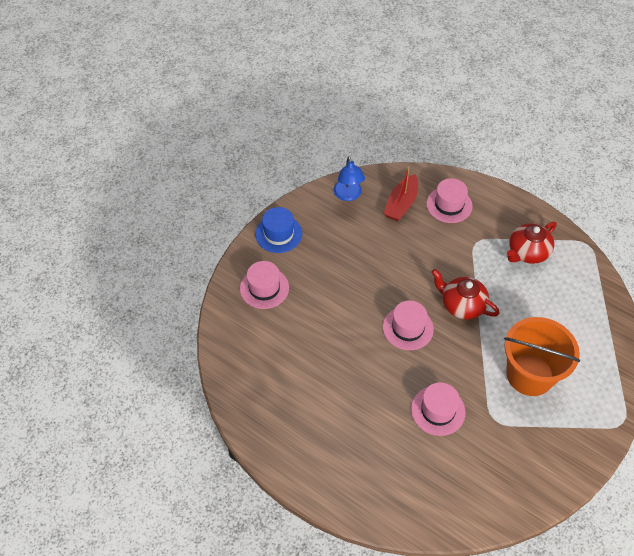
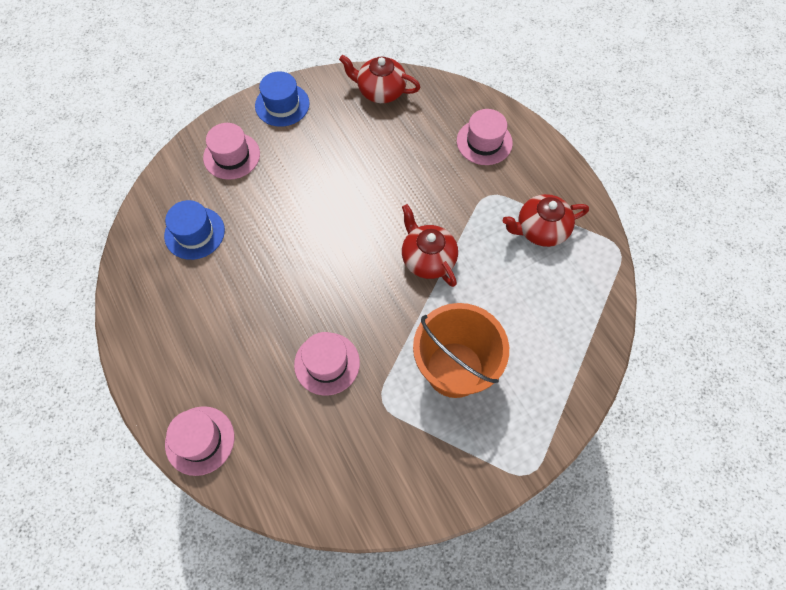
camera: 25 degrees right, 10 degrees up
blue lamp [334,156,365,201] -> red teapot [339,55,420,103]
red boat [383,166,418,221] -> none
pink hat [383,300,434,350] -> pink hat moved to [165,406,234,476]
none -> blue hat [164,200,225,260]

